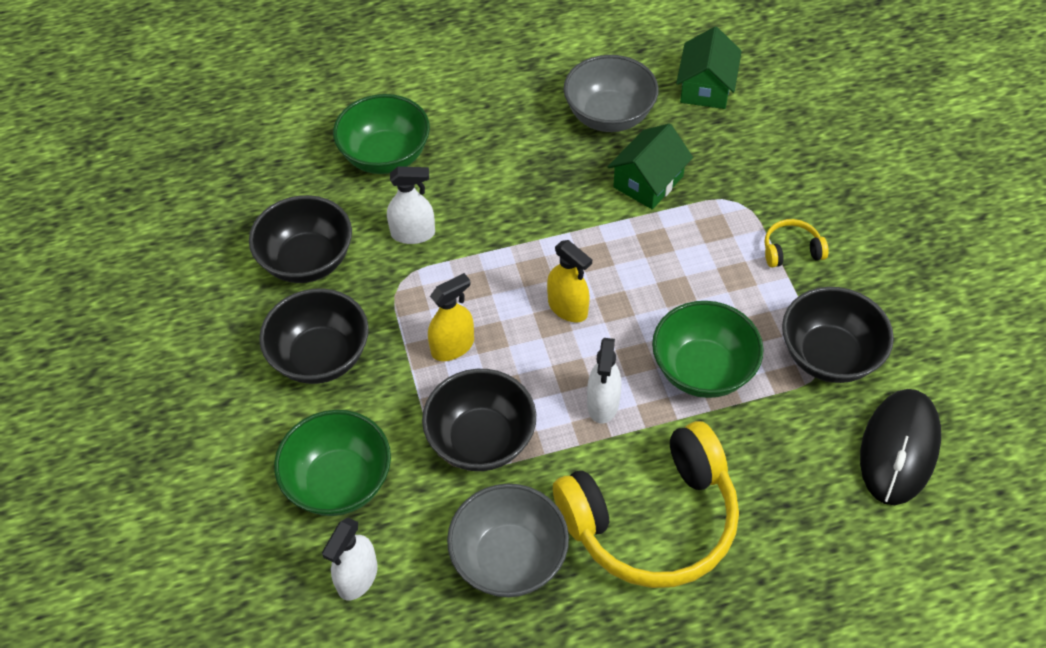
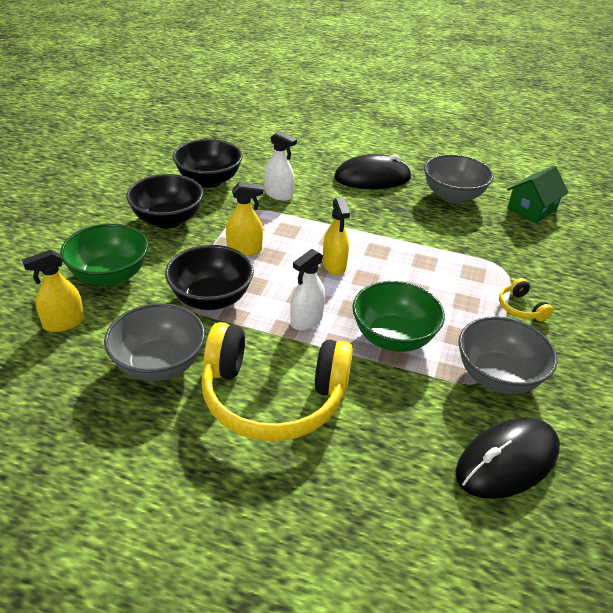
camera: 30 degrees right, 15 degrees down
white spray bottle [322,518,378,601] -> yellow spray bottle [22,250,84,332]
green bowl [333,94,430,174] -> none
green house [607,124,693,209] -> none
yellow headphones [764,219,829,268] -> yellow headphones turned 135 degrees counterclockwise [499,278,553,321]
black bowl [782,287,894,383] -> grey bowl [458,316,557,394]
none -> black mouse [334,154,412,189]

